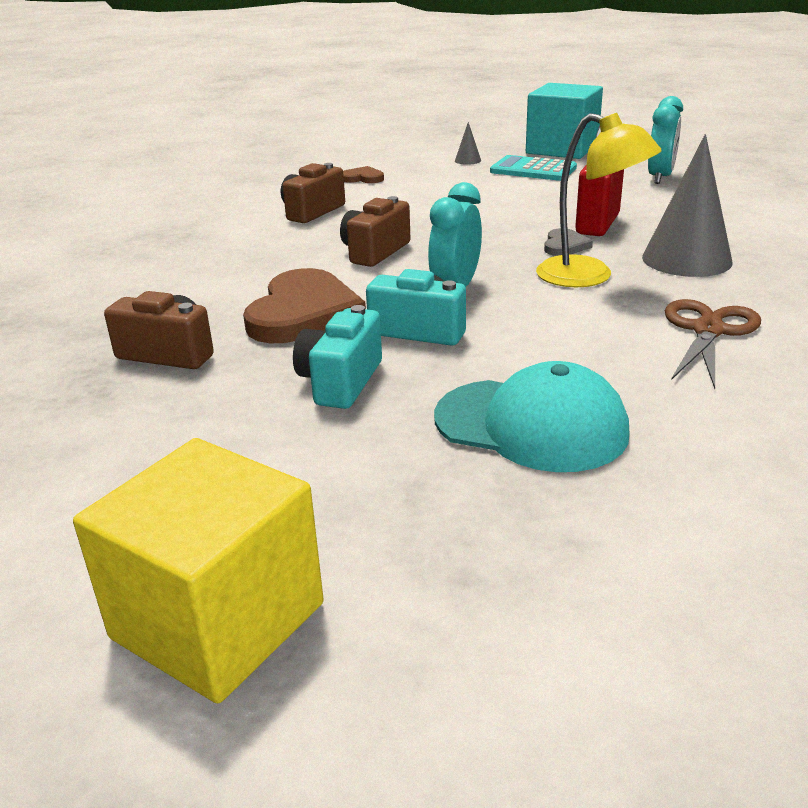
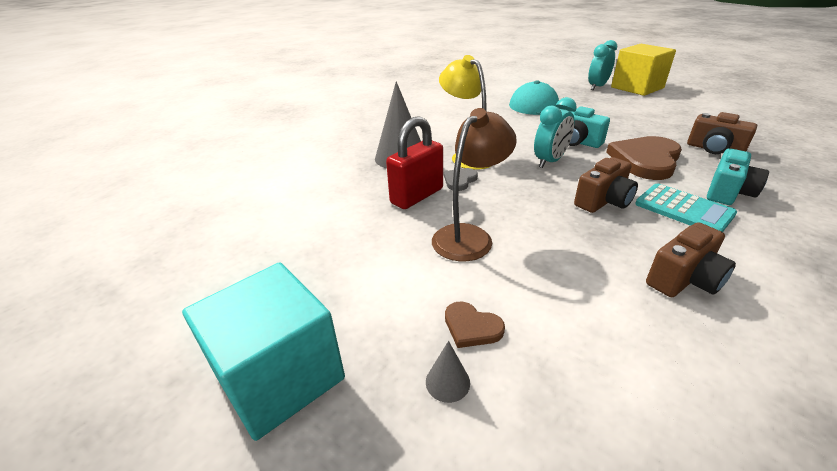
camera: 160 degrees left, 5 degrees up
turquoise camera [293,305,382,409] -> turquoise camera moved to [707,148,769,205]
brown heart [343,166,384,183] -> brown heart moved to [445,302,505,348]
turquoise calculator [490,155,577,181] -> turquoise calculator moved to [635,183,737,232]
turquoise clock [648,96,683,184] -> turquoise clock moved to [588,40,617,90]
brown scissors [665,299,761,389] -> none
none -> brown lamp [432,108,517,261]

